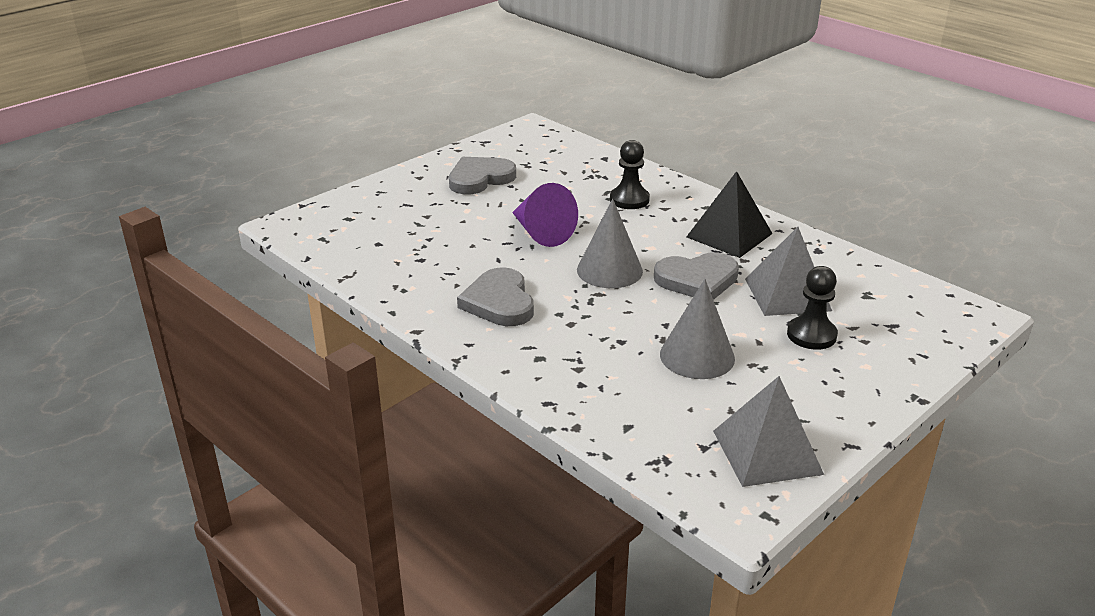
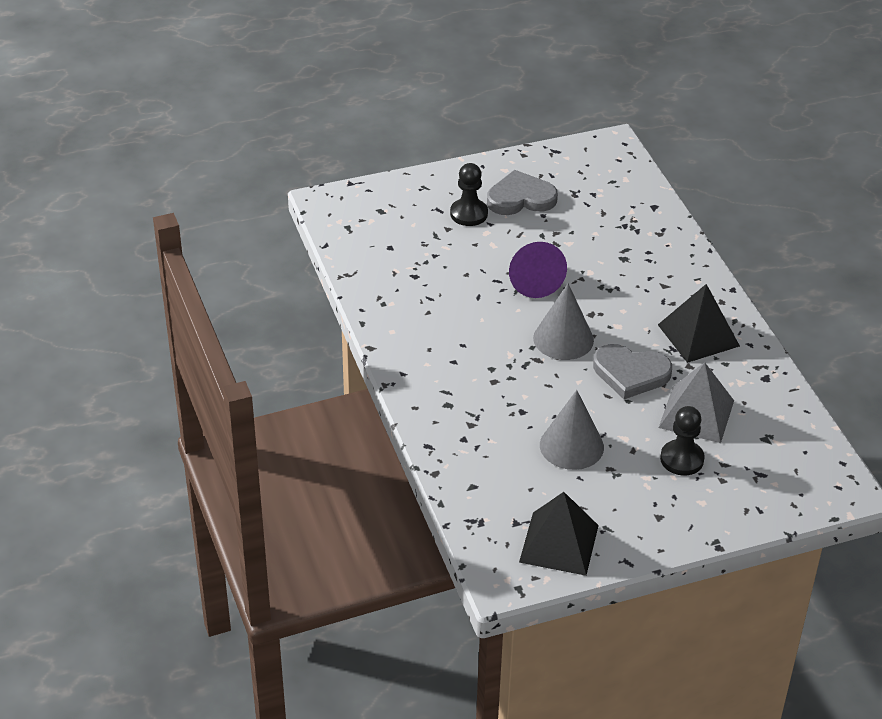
camera: 25 degrees right, 10 degrees up
grey heart [457,268,534,326] -> none
black pawn [610,140,650,209] -> black pawn moved to [450,163,488,226]
grey pyramid [713,376,824,487] -> black pyramid [519,492,599,576]

